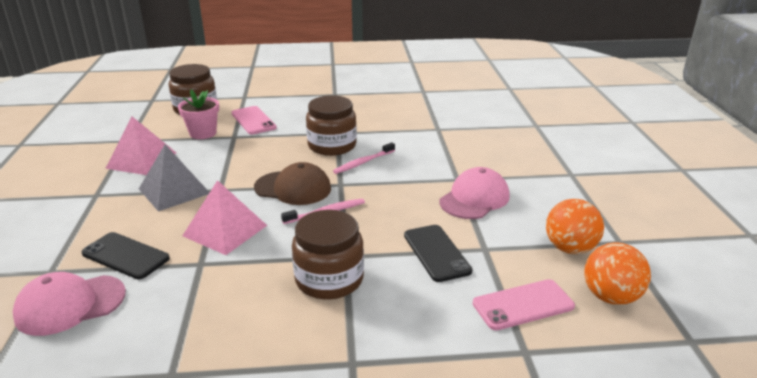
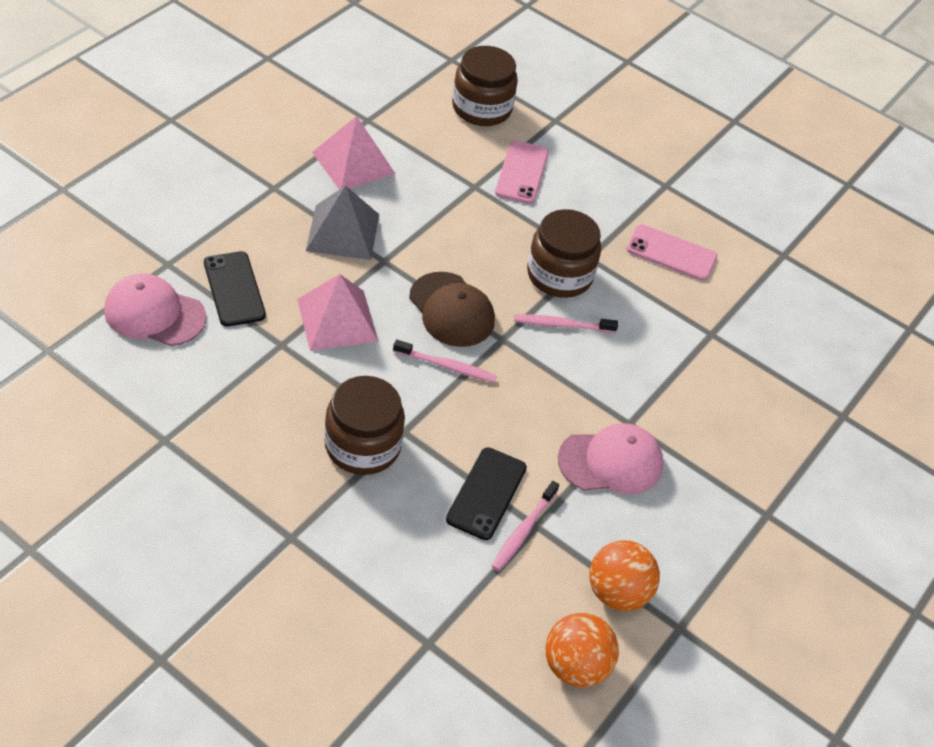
camera: 35 degrees right, 20 degrees up
pink flower pot [178,90,219,139] -> none
pink phone [473,279,575,330] -> pink phone moved to [626,224,717,281]
none -> pink toothbrush [492,481,559,571]

